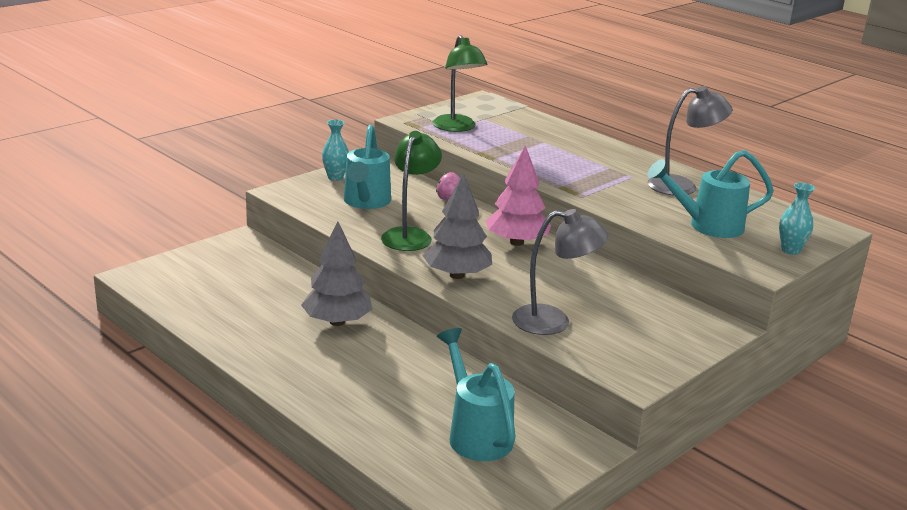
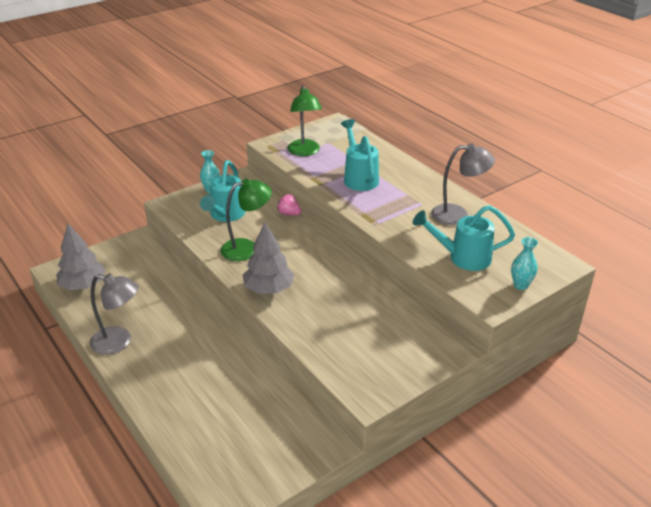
camera: 10 degrees right, 10 degrees up
grey tree [301,221,372,326] -> grey tree moved to [56,223,106,290]
green lamp [381,131,442,251] -> green lamp turned 45 degrees clockwise [220,179,272,261]
turquoise watering can [437,328,516,461] -> turquoise watering can moved to [341,119,379,191]
pink tree [486,145,551,246] -> none
grey lamp [512,209,608,335] -> grey lamp moved to [90,274,139,355]

